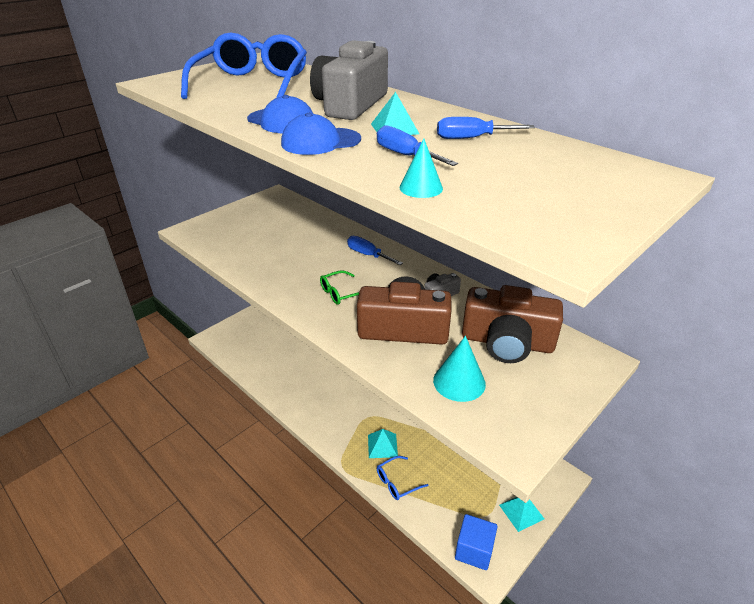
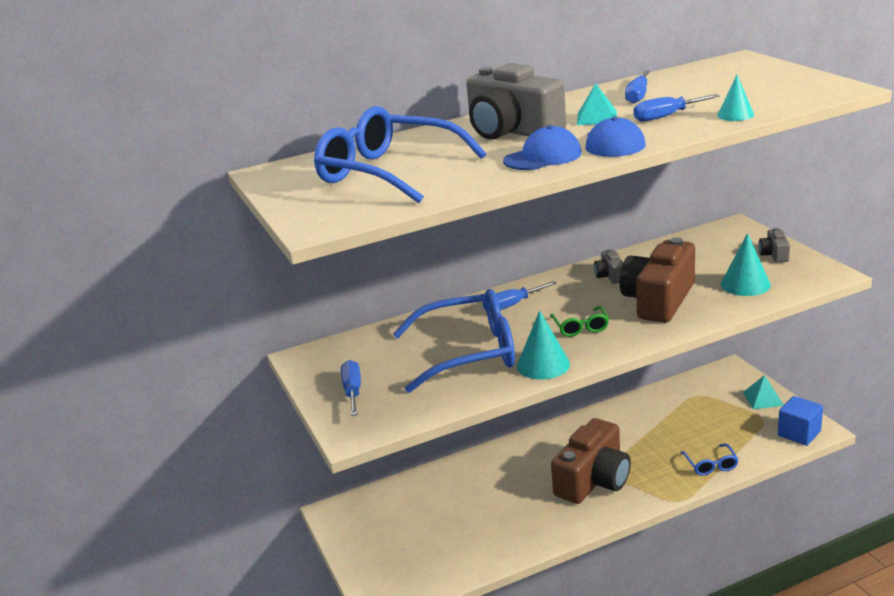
camera: 65 degrees left, 10 degrees down
turquoise pyramid [368,429,398,458] -> none
brown camera [462,285,563,363] -> brown camera moved to [551,418,631,504]
none -> blue screwdriver [341,360,361,416]
none -> blue glasses [393,289,515,393]
none -> turquoise cone [517,310,570,379]
none -> grey camera [758,228,790,262]

